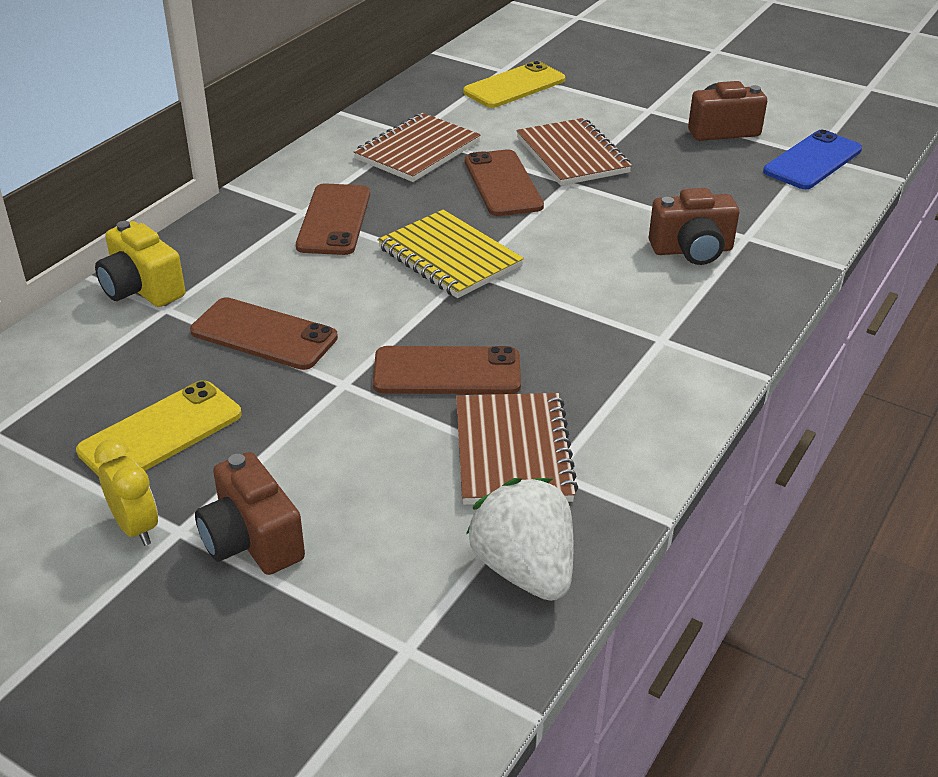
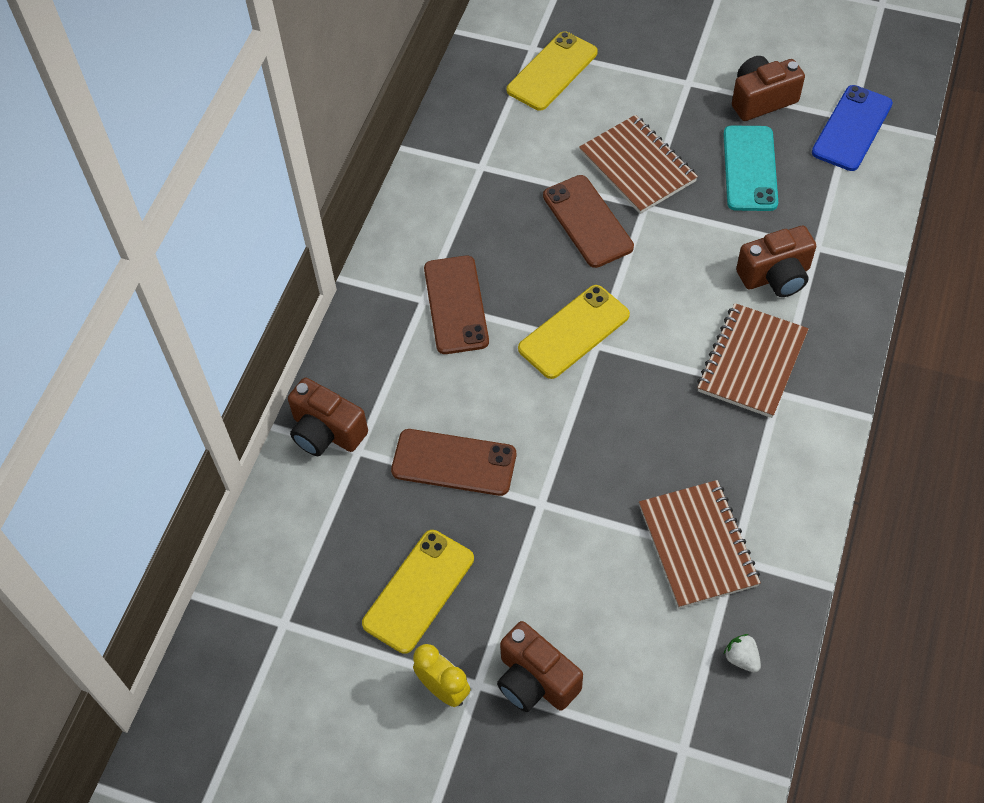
camera: 10 degrees left, 20 degrees up
yellow camera [95,221,185,307] -> brown camera [288,378,368,456]
brown notebook [354,113,481,182] -> brown notebook moved to [697,303,809,418]
brown phone [373,346,521,394] -> none
yellow notebook [378,210,524,298] -> yellow phone [518,285,630,379]
white strawberry [466,478,574,601] -> white strawberry [724,634,761,672], size x0.43
none -> turquoise phone [723,126,778,211]

